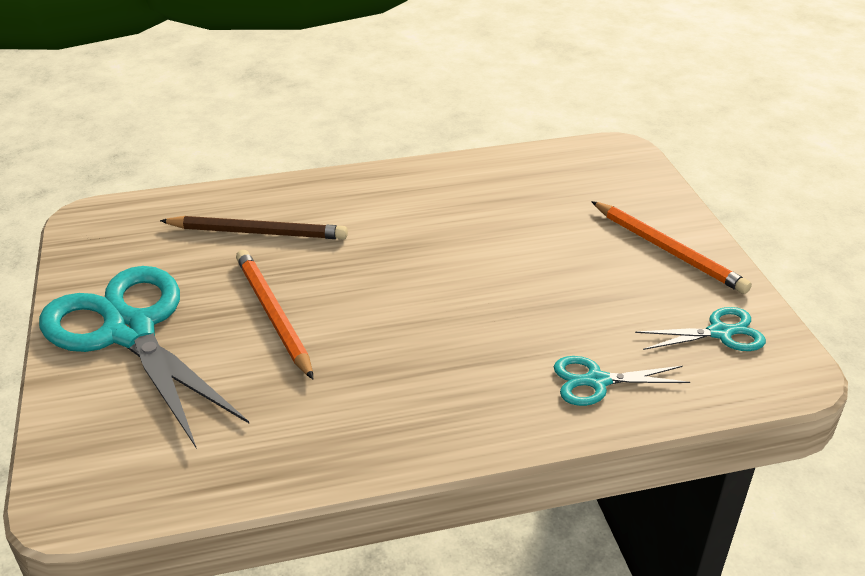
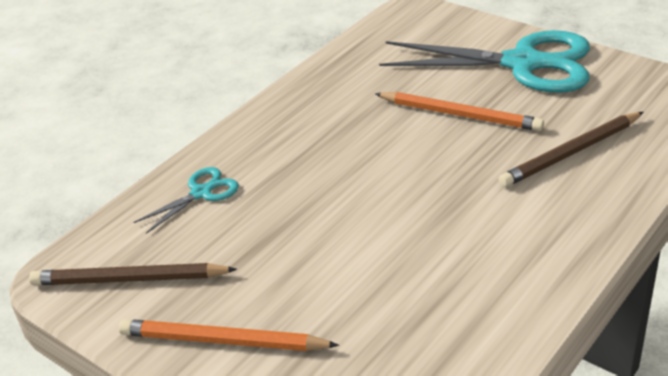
camera: 145 degrees right, 0 degrees up
turquoise scissors [635,307,766,351] -> brown pencil [29,263,237,285]

